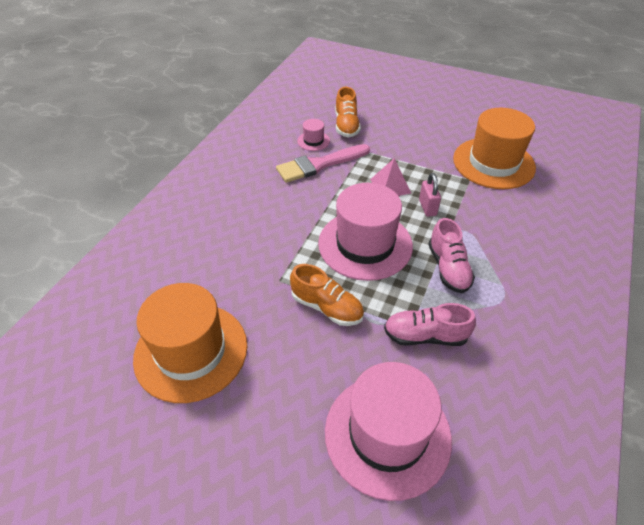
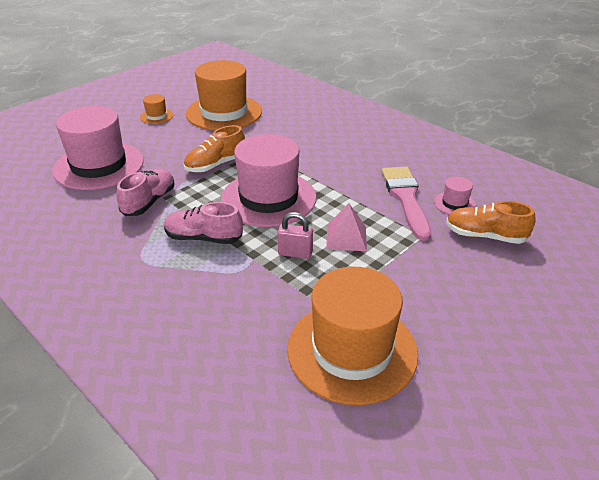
camera: 110 degrees right, 10 degrees down
none -> orange hat [140,94,173,124]

